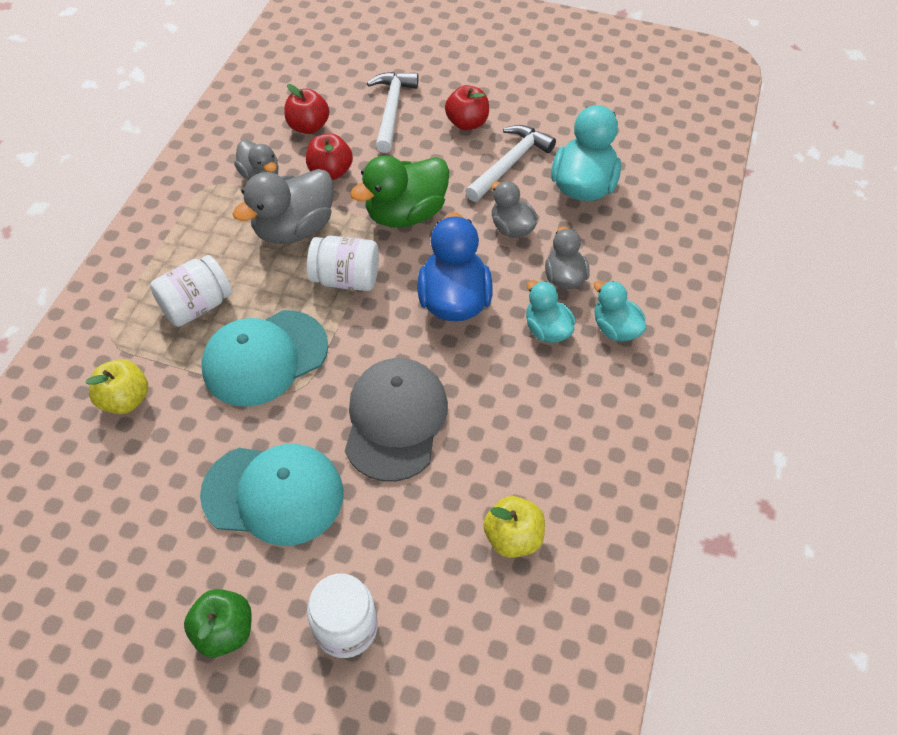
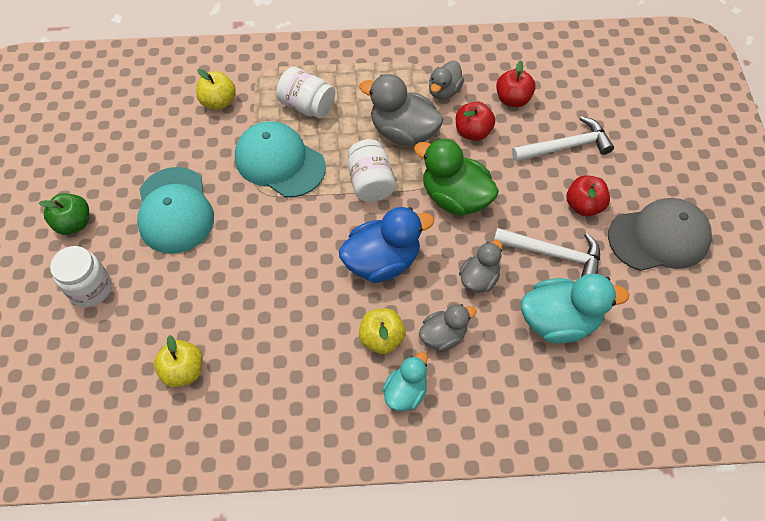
camera: 70 degrees right, 5 degrees up
grey cap [345,358,448,482] -> grey cap moved to [608,198,712,271]
turquoise duck [526,280,576,343] -> yellow apple [359,308,406,354]

